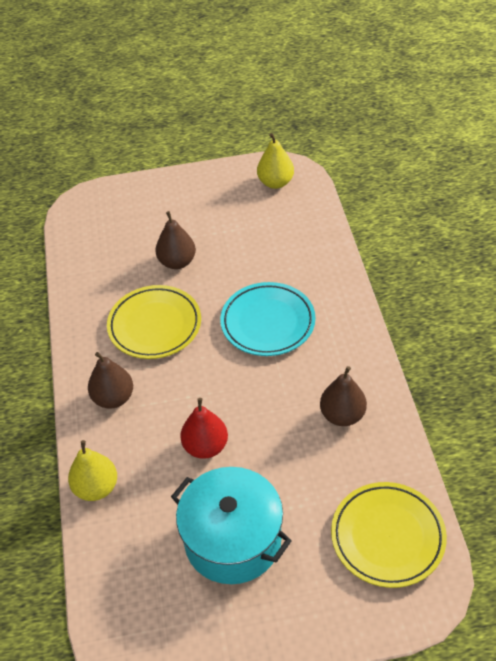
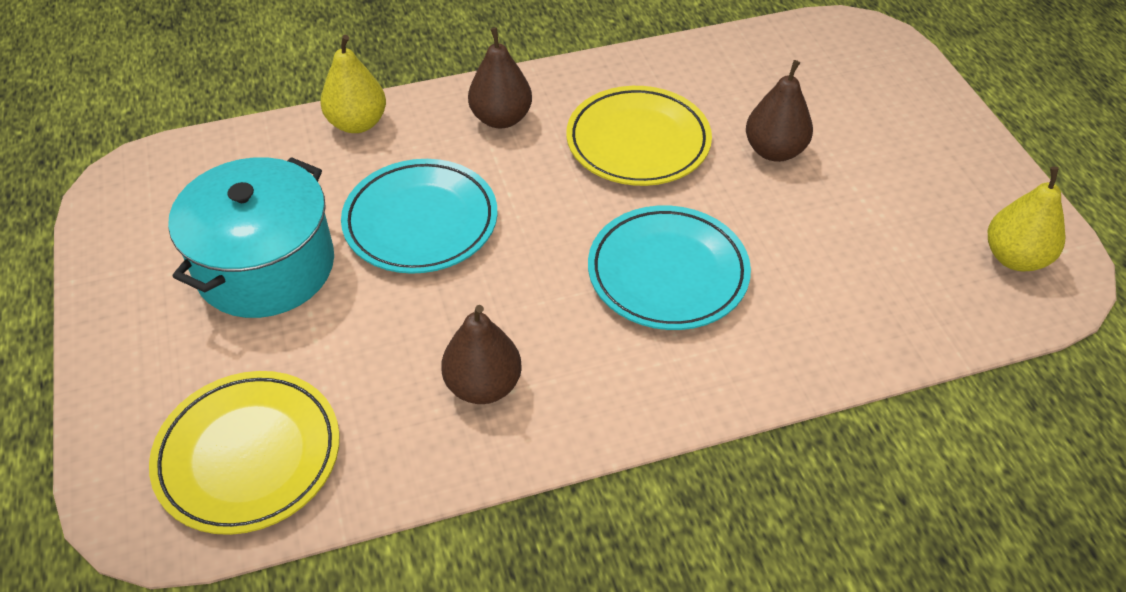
camera: 80 degrees right, 0 degrees up
red pear [180,398,228,459] -> turquoise plate [341,159,498,274]

